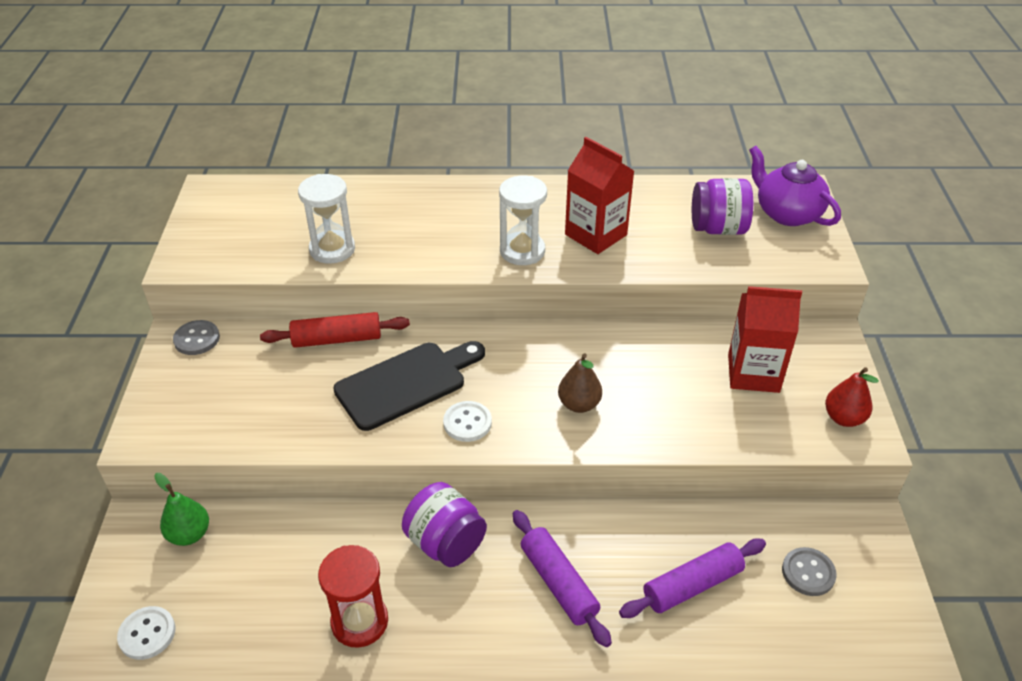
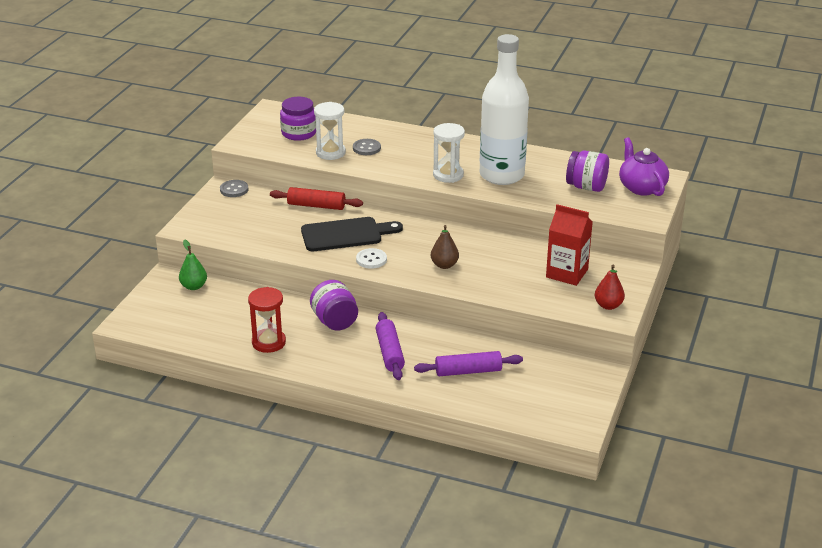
camera: 20 degrees right, 10 degrees down
white button [117,606,175,660] -> none
red carton [565,137,634,254] -> white bottle [480,34,529,185]
grey button [782,547,837,596] -> grey button moved to [353,139,381,155]
none -> purple jar [280,97,316,141]

